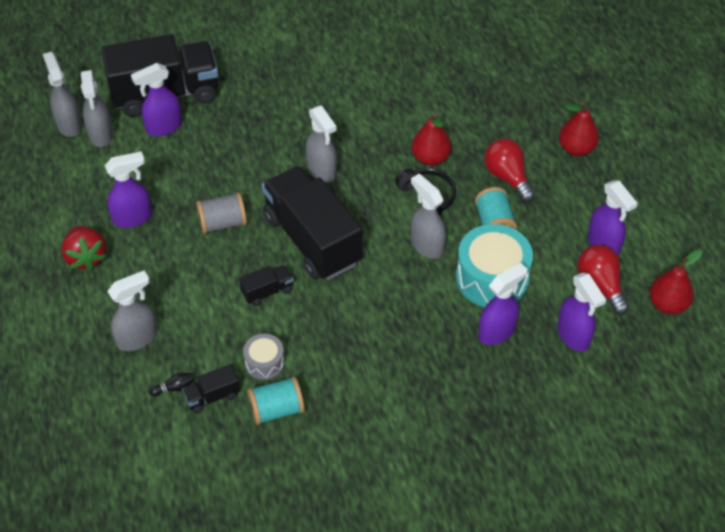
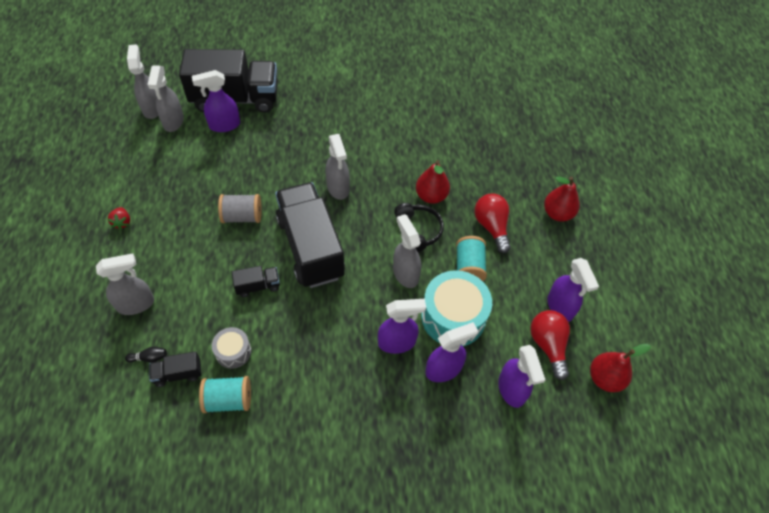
camera: 10 degrees right, 5 degrees up
red strawberry [61,226,107,271] -> red strawberry [108,207,130,230], size x0.56
purple spray bottle [105,151,152,228] -> purple spray bottle moved to [378,299,426,354]

